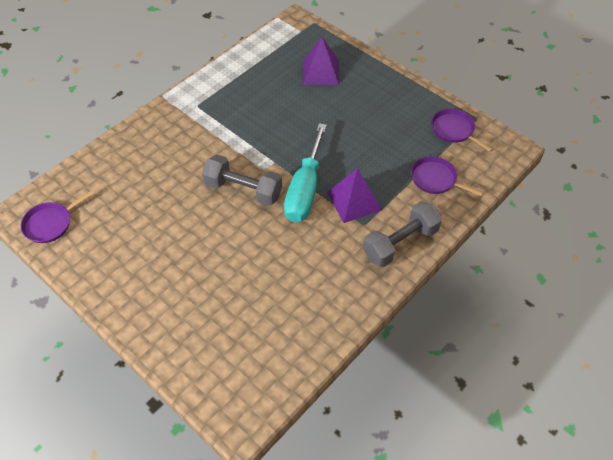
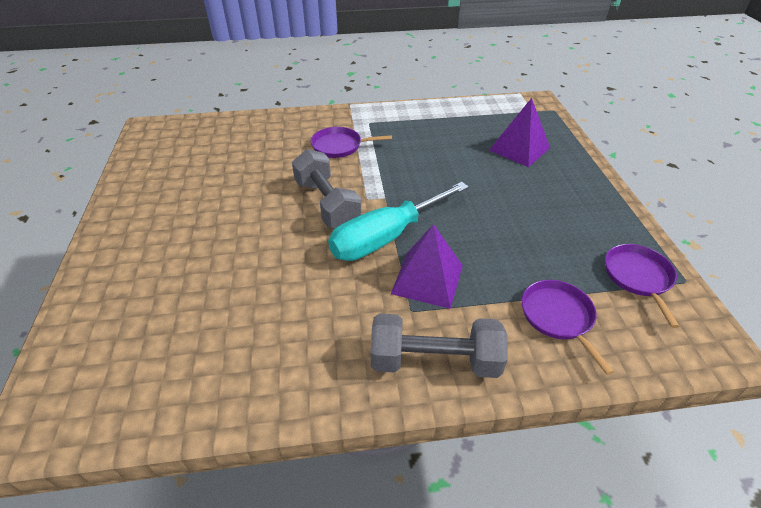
camera: 40 degrees right, 10 degrees down
purple pan [21,191,94,243] -> purple pan moved to [311,127,392,158]

